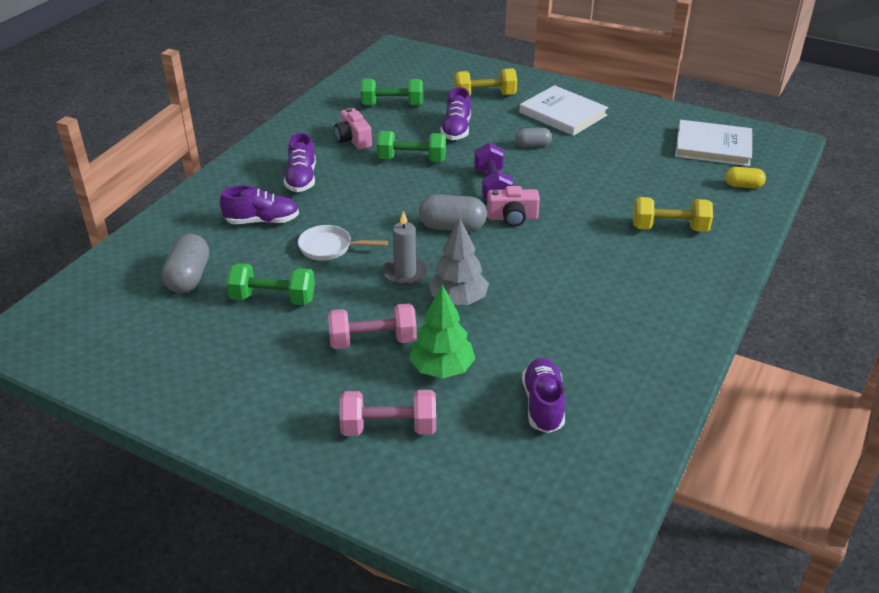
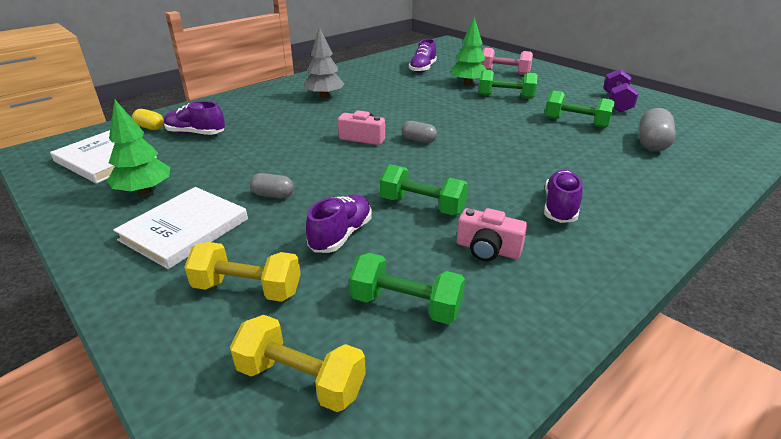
camera: 160 degrees left, 5 degrees down
purple shoe [220,185,299,224] -> purple shoe moved to [164,101,225,135]
white pan [298,225,388,261] -> none
pink dumbbell [328,303,417,349] -> green dumbbell [479,70,538,99]
pink camera [334,108,372,150] -> pink camera turned 120 degrees clockwise [457,208,527,261]
grey candle [382,211,428,286] -> none
grey capsule [419,194,487,232] -> grey capsule [402,121,437,143], size x0.61
grey tree [428,218,489,305] -> grey tree moved to [304,27,345,98]
purple dumbbell [474,143,513,200] -> purple dumbbell moved to [603,69,639,112]
white book [519,85,608,136] -> white book turned 60 degrees clockwise [113,187,248,269]
yellow dumbbell [633,197,713,232] -> yellow dumbbell moved to [230,315,366,412]
none -> green tree [107,99,170,195]

